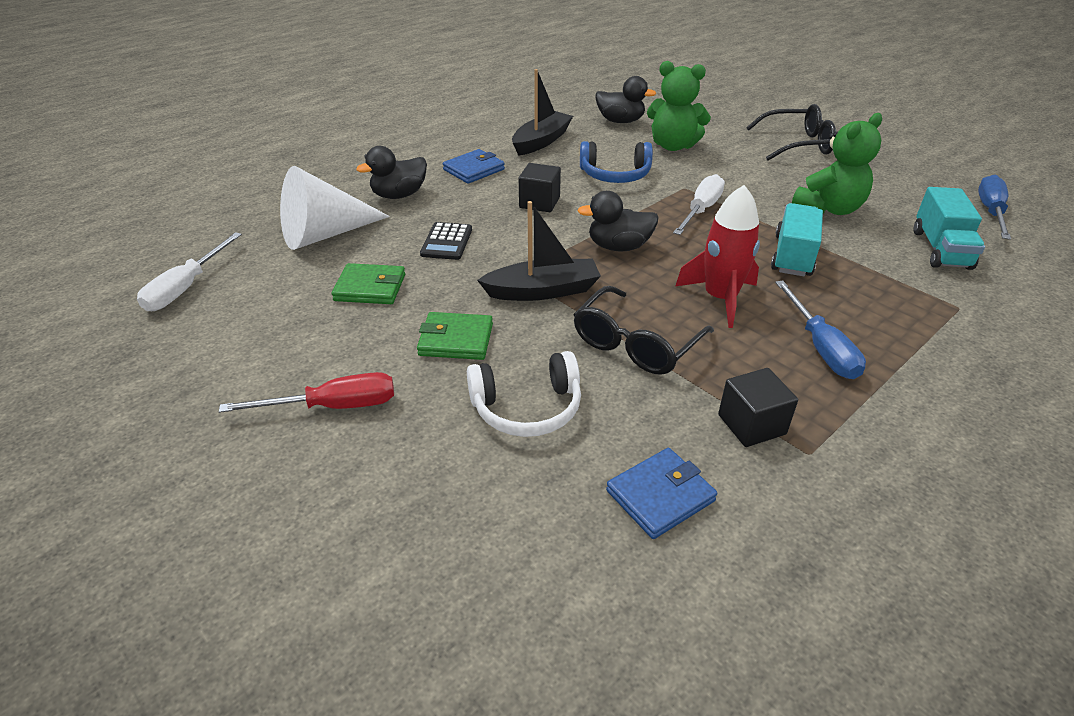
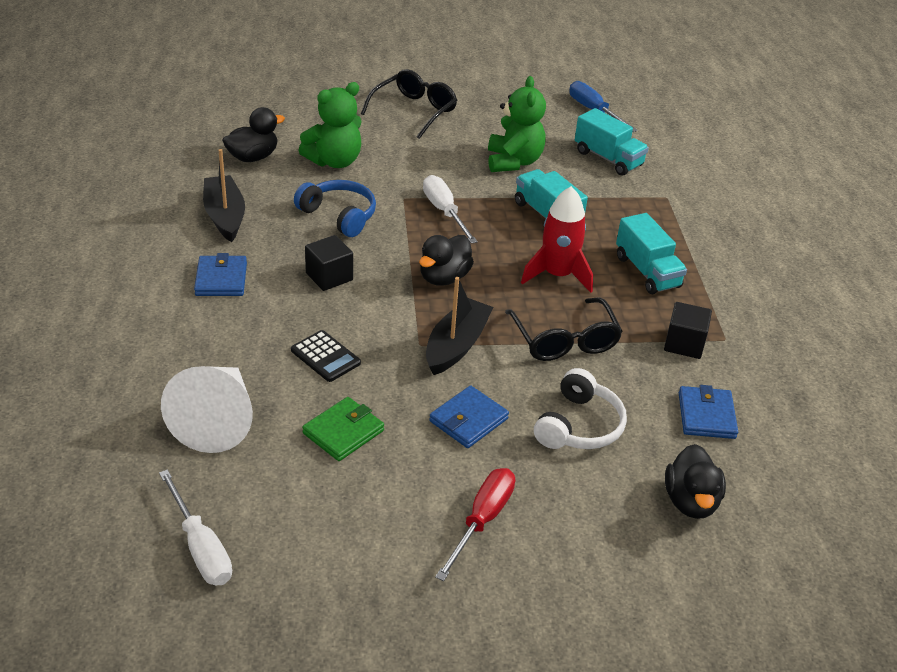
camera: 55 degrees left, 0 degrees up
black duck [356,146,427,199] -> black duck moved to [665,444,726,519]
green wallet [417,312,493,360] -> blue wallet [429,386,509,448]
blue headphones [580,141,653,183] -> blue headphones turned 90 degrees counterclockwise [294,180,376,237]
blue screwdriver [775,280,866,379] -> turquoise truck [616,213,687,294]

